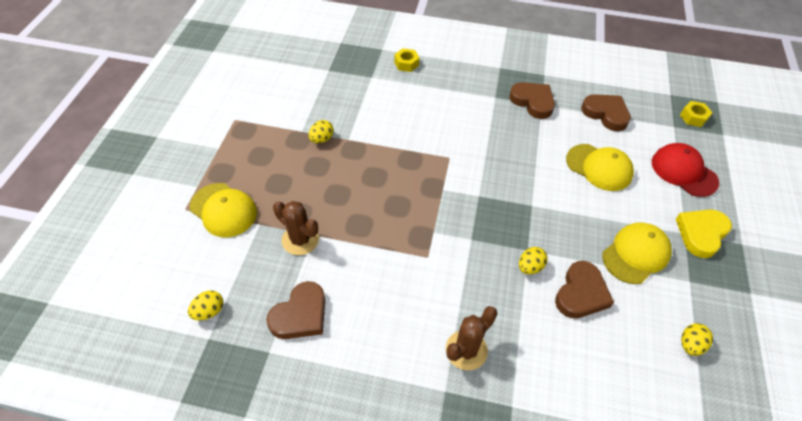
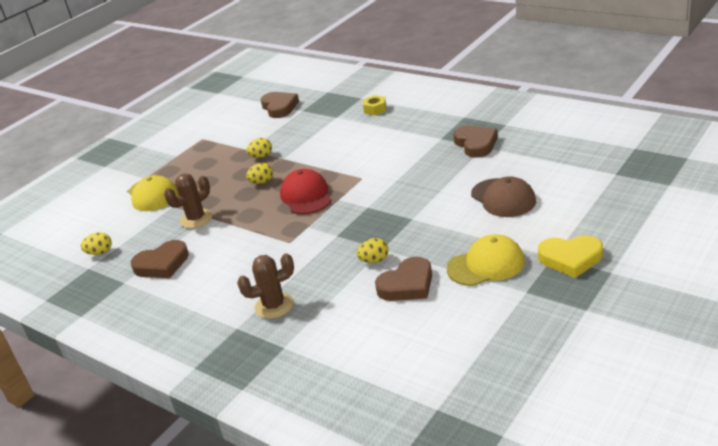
camera: 30 degrees right, 20 degrees down
brown cactus [273,201,319,255] -> brown cactus turned 75 degrees clockwise [164,174,212,228]
yellow cap [566,144,634,191] -> brown cap [471,176,536,217]
brown heart [581,94,631,131] -> brown heart moved to [261,92,299,118]
red cap [652,143,719,197] -> red cap moved to [280,169,332,214]
yellow heart [676,209,732,258] -> yellow heart turned 150 degrees counterclockwise [538,235,603,278]
yellow nut [680,101,713,127] -> none
yellow egg [681,323,713,356] -> yellow egg moved to [246,163,273,184]

